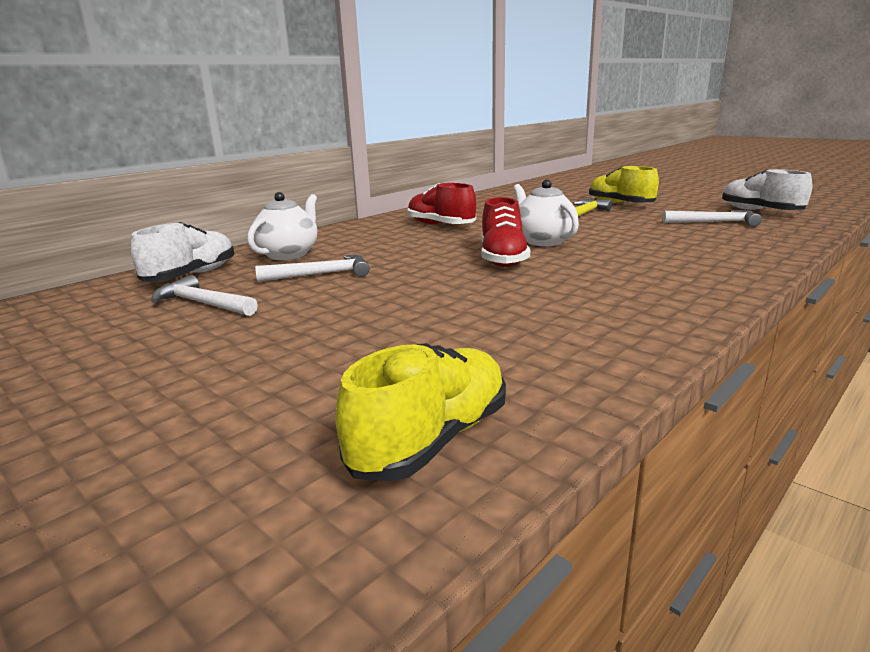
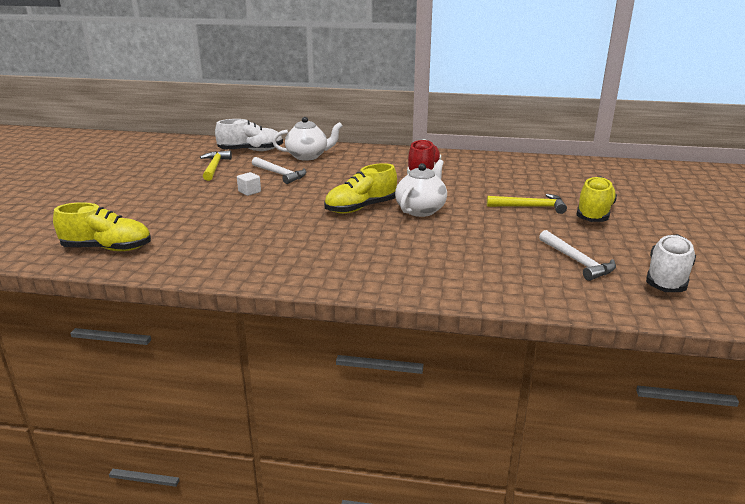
camera: 55 degrees right, 5 degrees up
white hammer [151,275,258,316] -> yellow hammer [200,151,232,181]
red shoe [481,197,530,267] -> yellow shoe [324,163,397,213]
none -> white cube [237,172,261,196]

